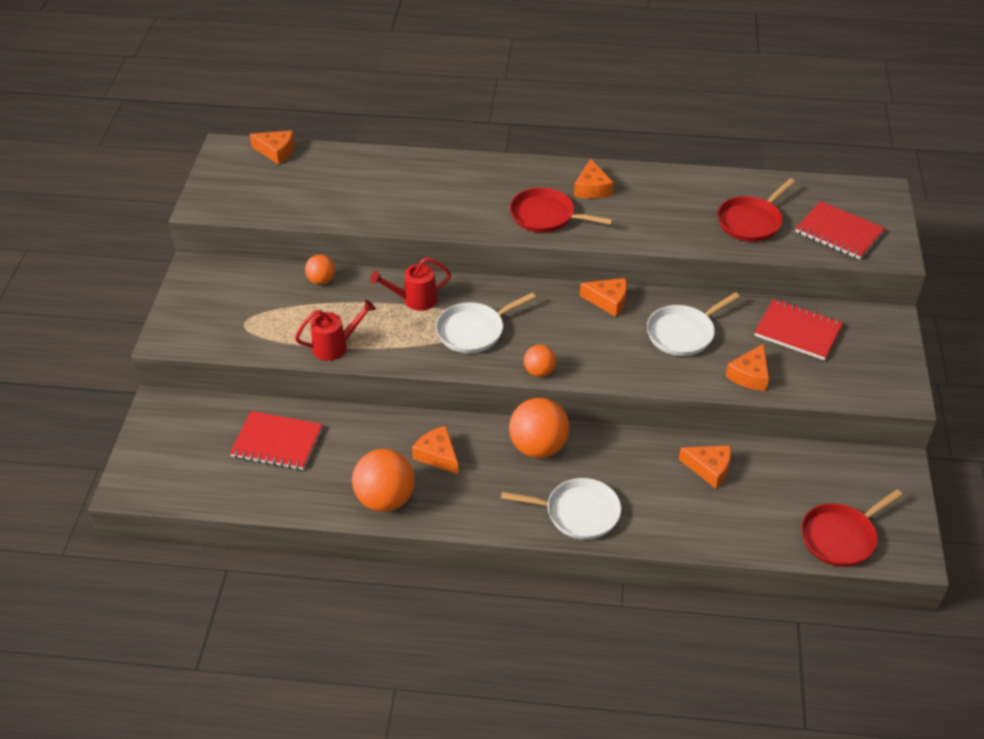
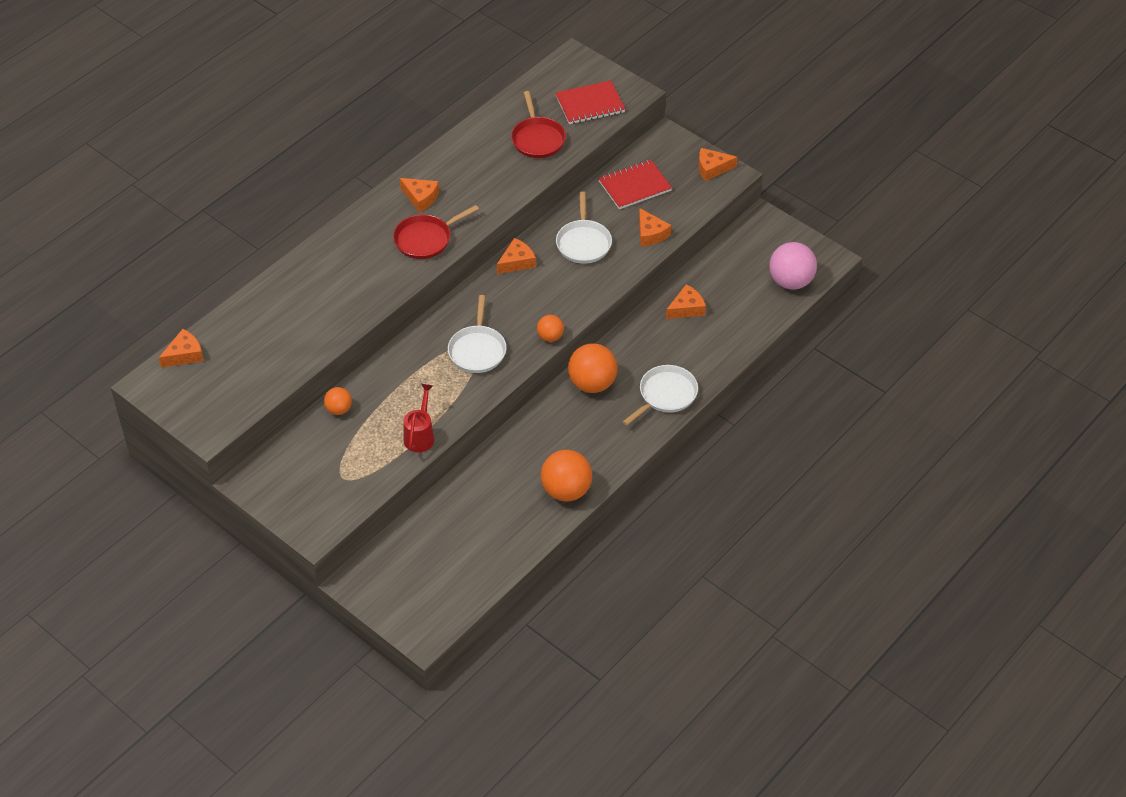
camera: 55 degrees left, 5 degrees up
red notebook [230,411,323,470] -> none
red watering can [370,257,451,311] -> none
orange cheese [412,426,458,474] -> orange cheese moved to [699,148,737,181]
red pan [801,489,903,567] -> pink ball [769,242,817,290]

